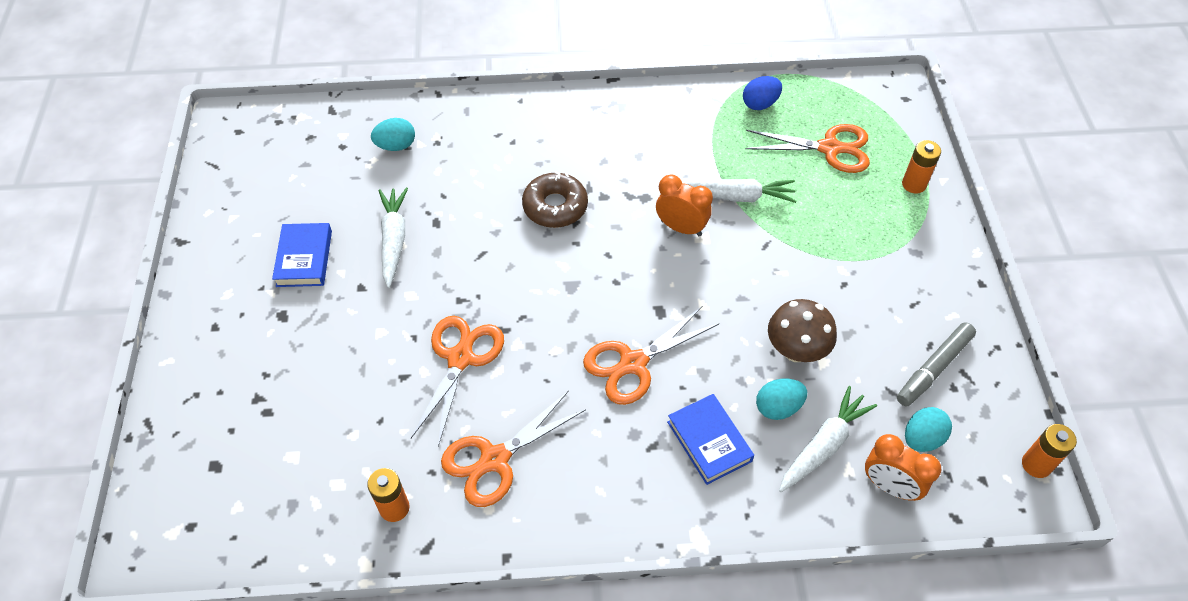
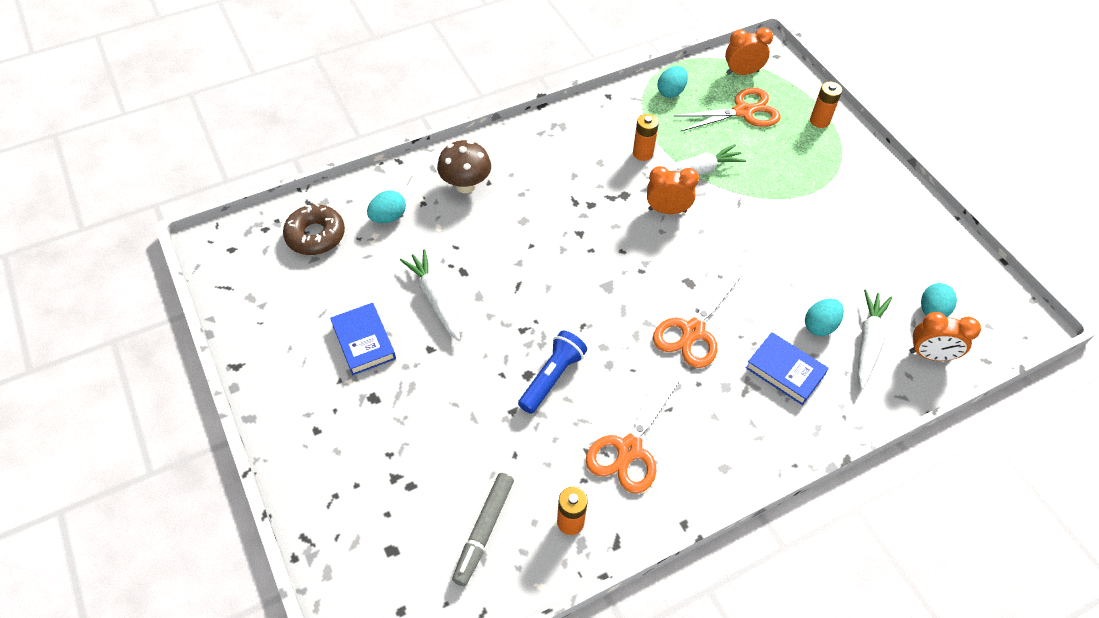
camera: 25 degrees left, 0 degrees up
orange scissors [411,316,504,447] -> blue flashlight [518,331,587,414]
brown donut [522,172,588,228] -> brown donut moved to [283,203,345,255]
blue egg [743,76,782,110] -> turquoise egg [657,66,688,98]
brown mushroom [768,299,837,362] -> brown mushroom moved to [437,140,491,193]
grey marker [897,322,976,406] -> grey marker moved to [452,473,514,586]
orange battery [1022,424,1077,478] -> orange battery moved to [633,114,659,161]
none -> orange clock [725,28,773,75]

